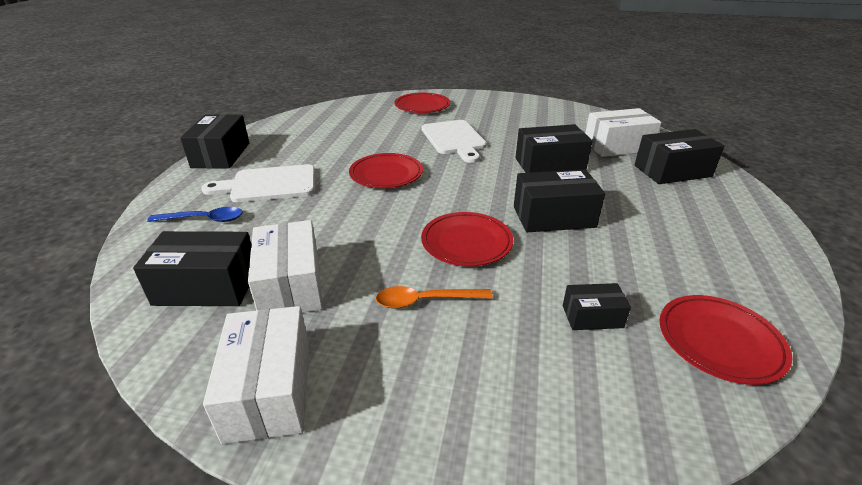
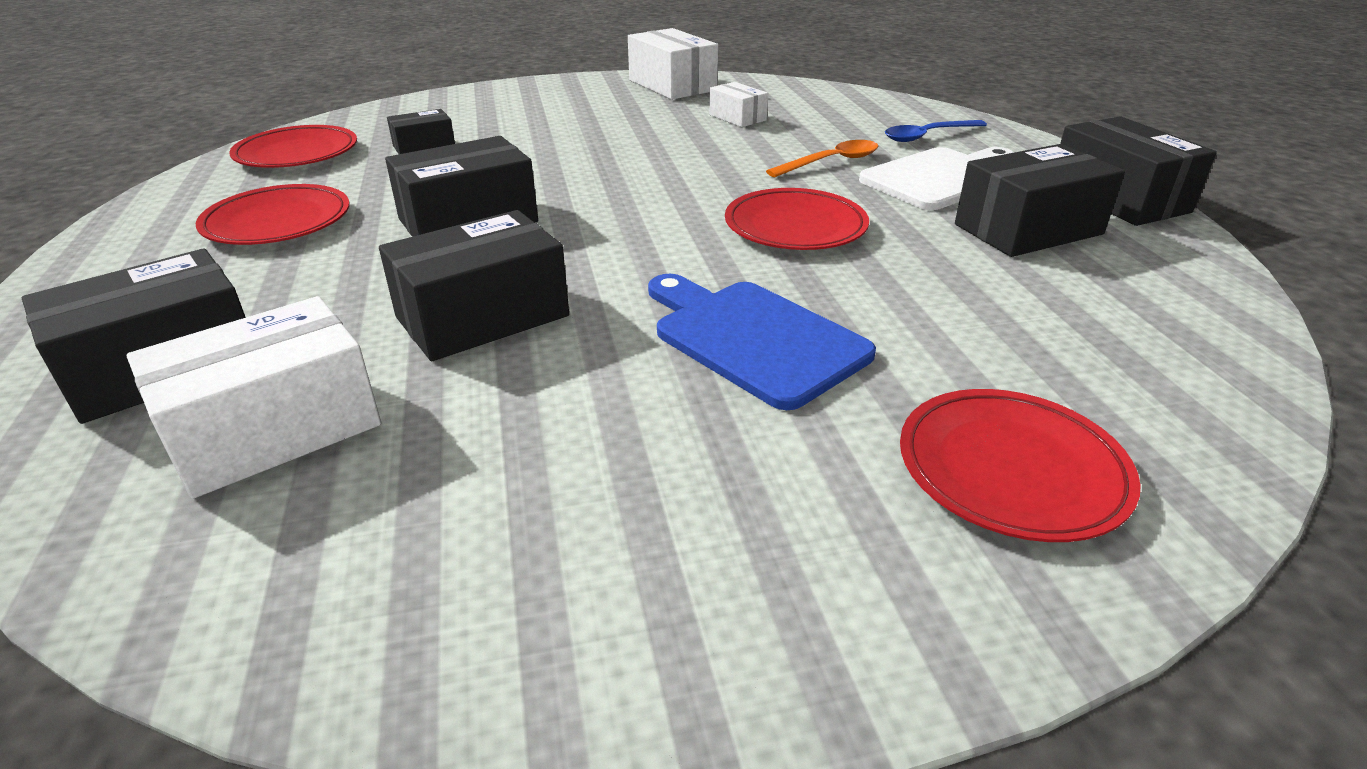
camera: 155 degrees right, 0 degrees up
black box [133,231,251,306] -> black box moved to [955,144,1125,257]
white box [248,220,323,313] -> white box [709,82,768,127], size x0.56
orange spoon [376,286,493,308] -> orange spoon moved to [766,140,878,177]
red plate [421,212,513,266] -> red plate moved to [196,184,350,245]
white cutting board [422,120,487,163] -> blue cutting board [648,274,876,410]

